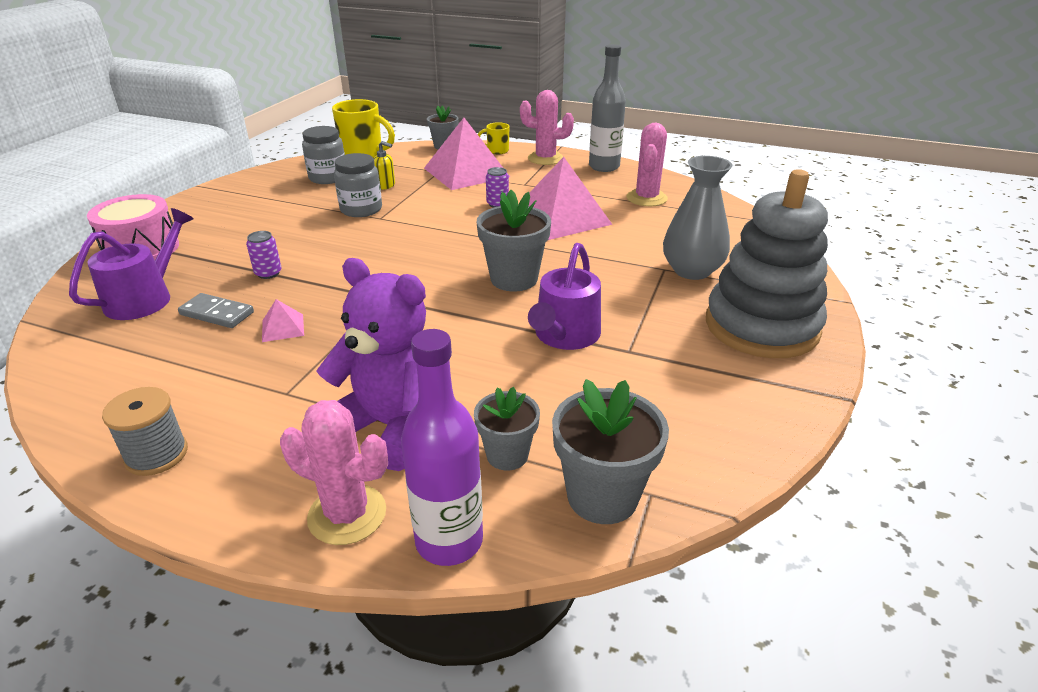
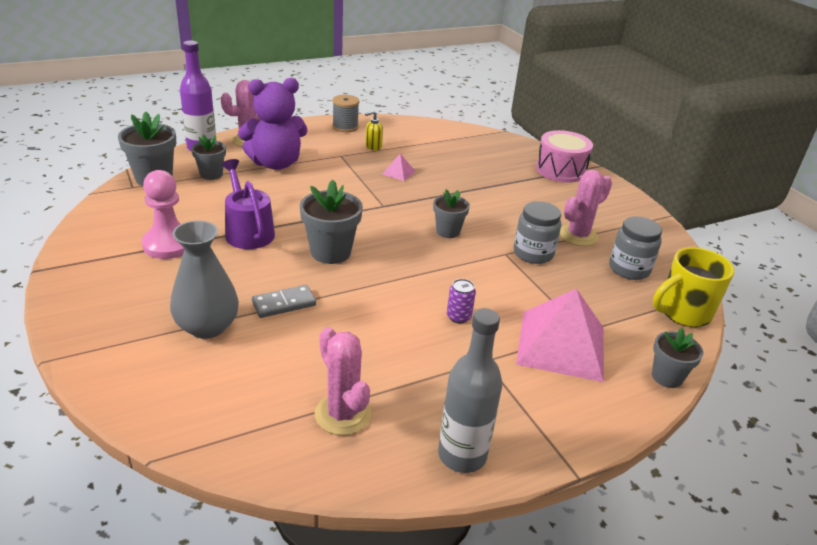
camera: 130 degrees right, 0 degrees up
purple watering can [69,208,194,320] -> none
grey domino [178,293,254,328] -> grey domino moved to [252,285,316,318]
purple can [246,231,282,279] -> none
yellow soap dispenser [373,141,395,190] -> yellow soap dispenser moved to [365,111,383,150]
yellow mug [478,122,509,154] -> none
pink pyramid [518,157,613,240] -> none
pink cactus [520,90,574,165] -> pink cactus moved to [560,170,612,246]
grey stacking toy [706,169,828,358] -> none
none -> pink pawn [142,170,185,259]
none -> grey flower pot [433,189,470,238]

